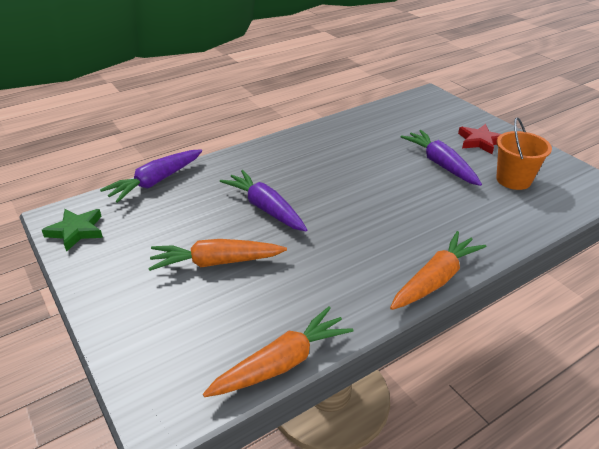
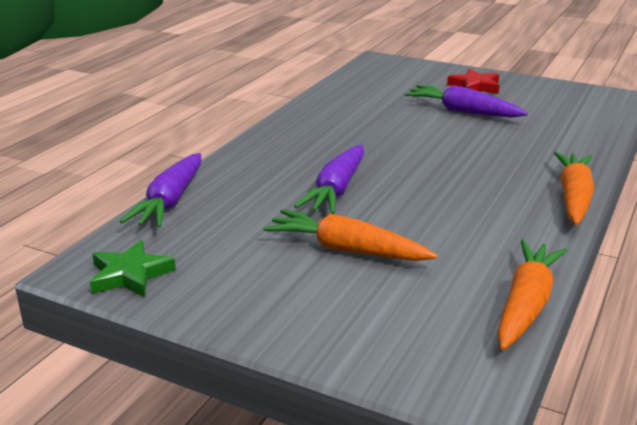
camera: 30 degrees left, 10 degrees down
orange carrot [148,239,287,271] -> orange carrot turned 60 degrees clockwise [263,209,438,261]
purple carrot [220,170,307,231] -> purple carrot turned 90 degrees counterclockwise [294,145,364,214]
orange bucket [496,117,552,190] -> none

